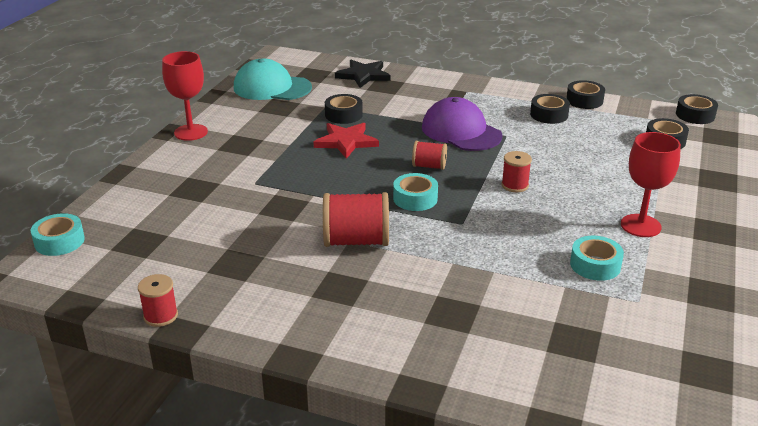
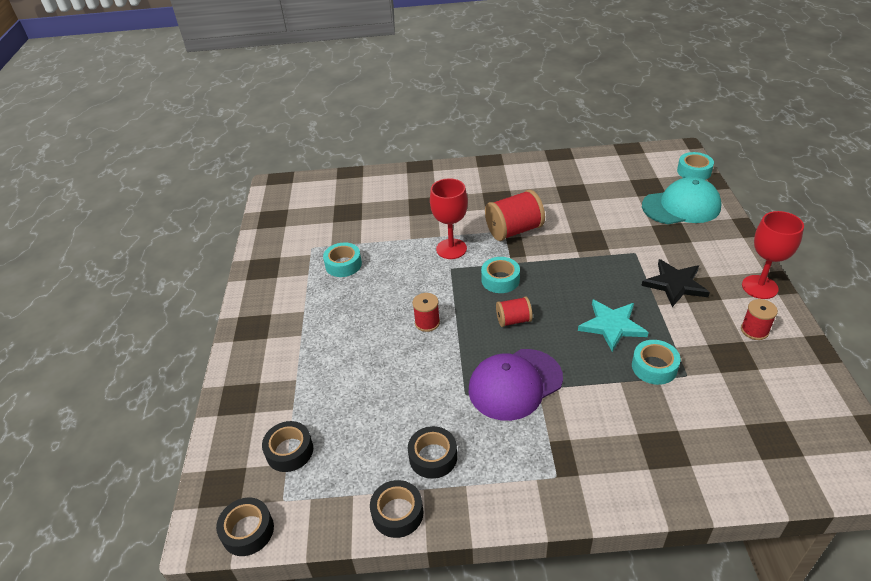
camera: 160 degrees right, 10 degrees up
red spool [138,274,178,327] -> red spool moved to [741,299,778,340]
turquoise cap [234,59,312,100] -> turquoise cap moved to [642,177,722,224]
red star [313,123,379,159] -> turquoise star [578,299,649,352]
black tape [325,94,363,124] -> turquoise tape [632,340,681,385]
black star [335,60,391,88] -> black star moved to [641,259,710,307]
purple cap [422,97,502,151] -> purple cap turned 120 degrees clockwise [469,349,563,421]
red goblet [621,132,681,237] -> red goblet moved to [430,178,468,259]

